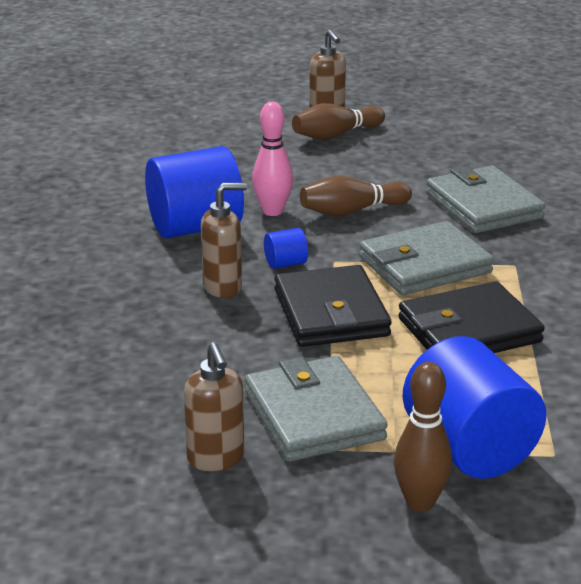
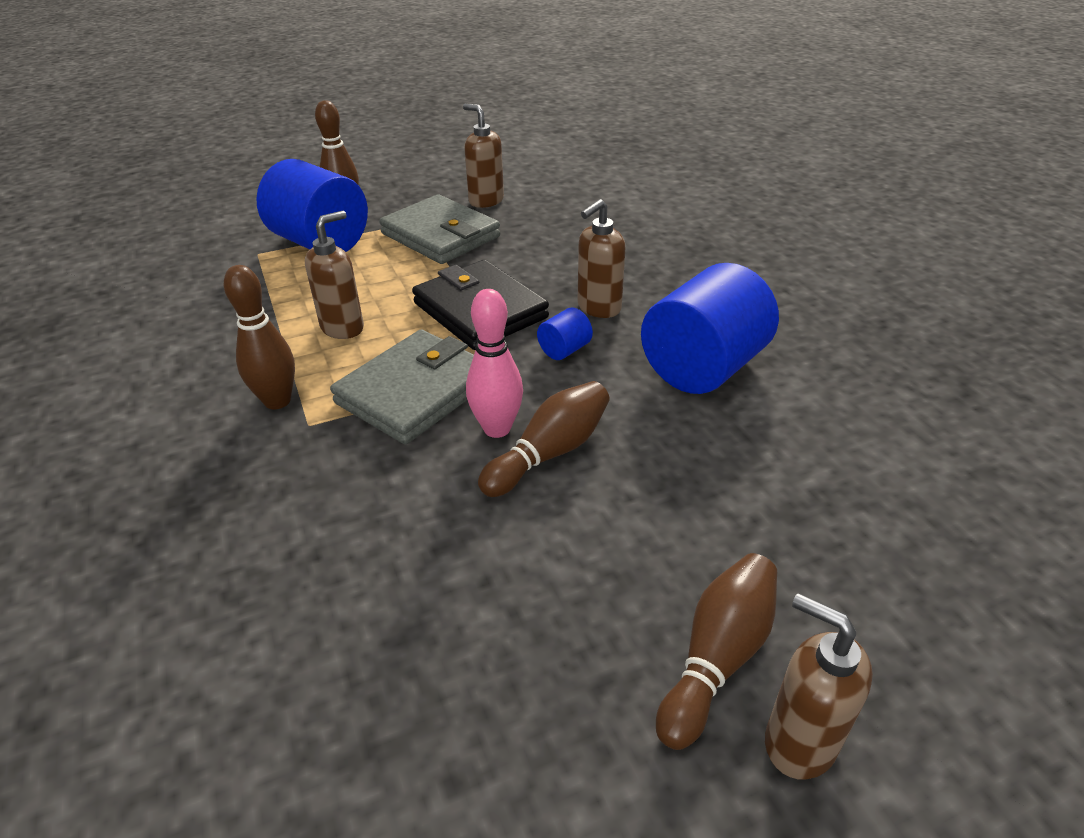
camera: 155 degrees right, 10 degrees up
pink bowling pin [252,102,293,216] -> pink bowling pin moved to [466,289,523,438]
black wallet [398,281,545,353] -> brown soap dispenser [305,211,364,339]
grey wallet [426,166,545,233] -> none
none -> brown bowling pin [224,265,295,409]

